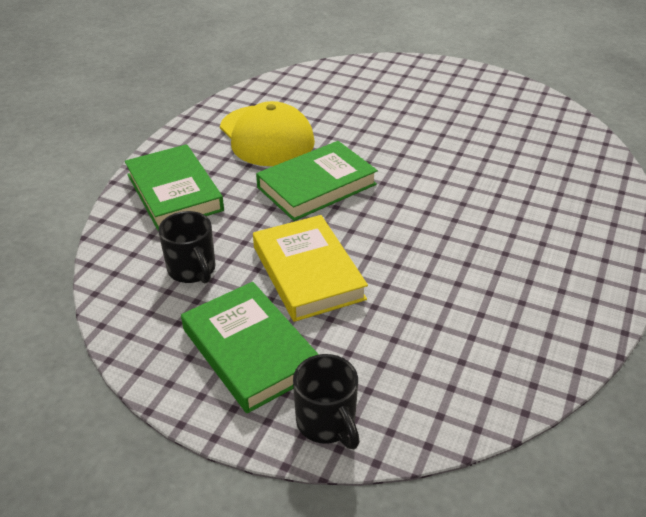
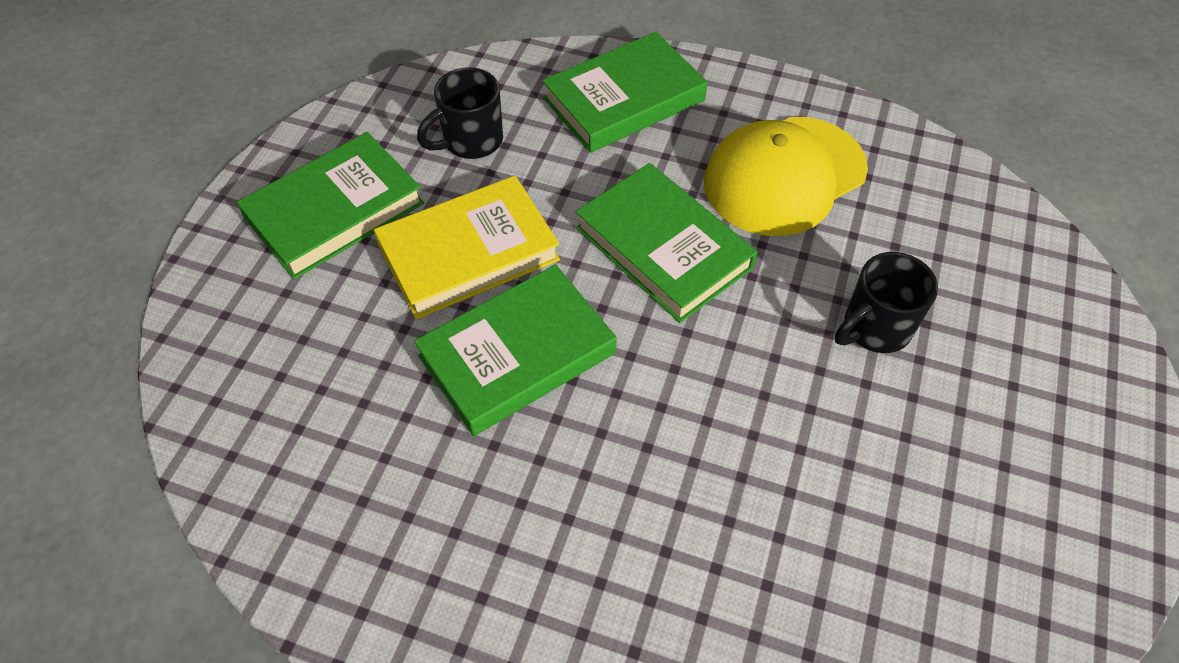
camera: 85 degrees right, 15 degrees up
black mug [293,354,360,449] -> black mug moved to [835,252,938,353]
none -> green book [414,264,617,436]

